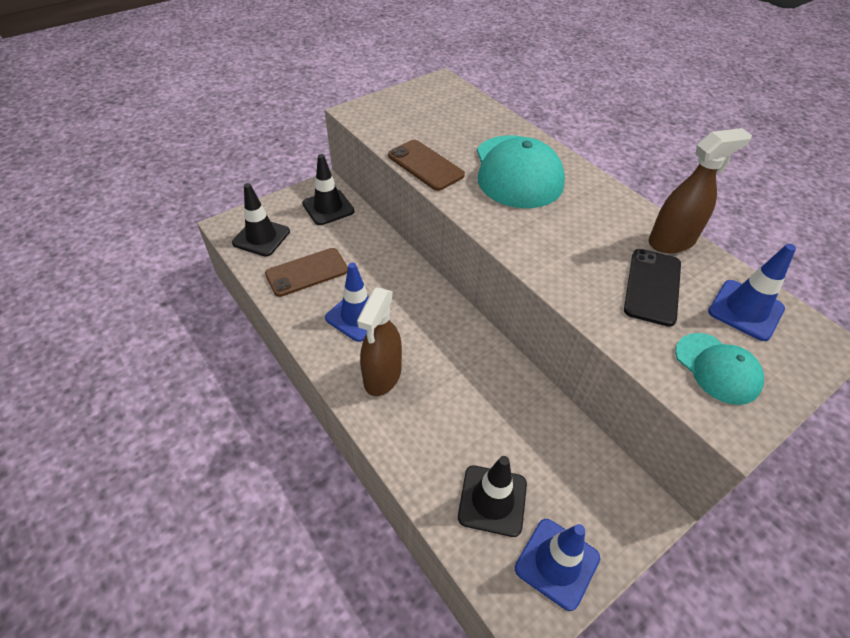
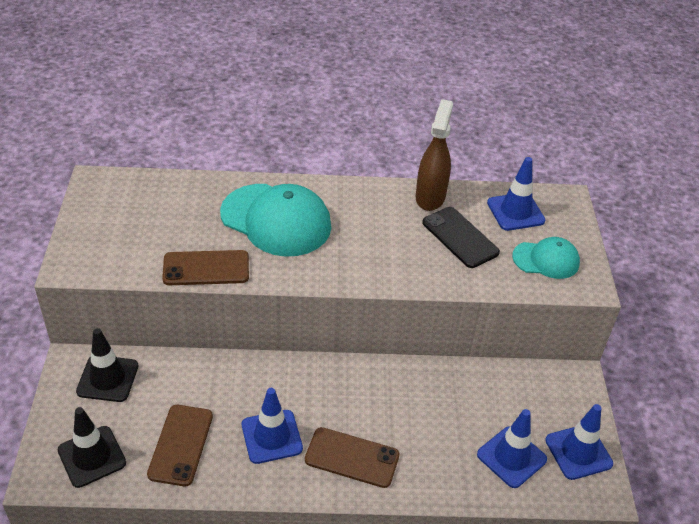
camera: 55 degrees left, 5 degrees down
brown spray bottle [357,288,402,396] -> brown phone [305,427,399,488]
black traffic cone [458,456,527,537] -> blue traffic cone [477,409,547,488]

